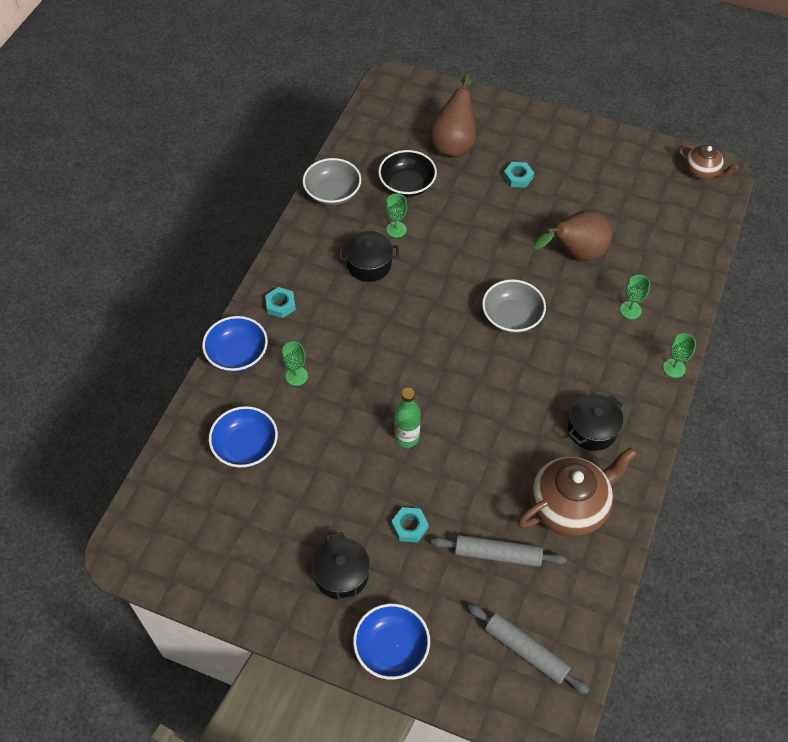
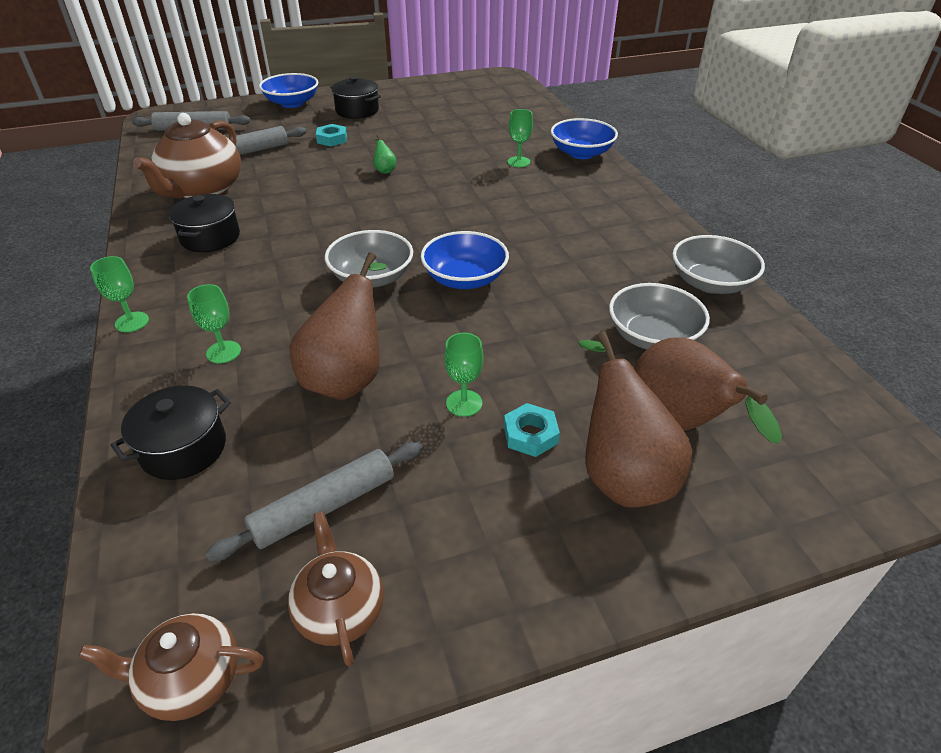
camera: 140 degrees right, 15 degrees down
blue bowl [209,406,278,468] -> blue bowl moved to [421,231,509,289]
turquoise nut [265,287,296,318] -> none
black pot [339,231,399,282] -> black pot moved to [110,385,231,480]
black bowl [378,150,437,197] -> grey bowl [609,283,710,350]
green goblet [386,193,407,238] -> green goblet moved to [444,333,483,417]
green bottle [395,388,421,448] -> green pear [373,135,397,174]
none -> grey rolling pin [206,441,423,561]
none -> brown teapot [288,511,384,667]
none -> brown pear [578,331,692,507]

